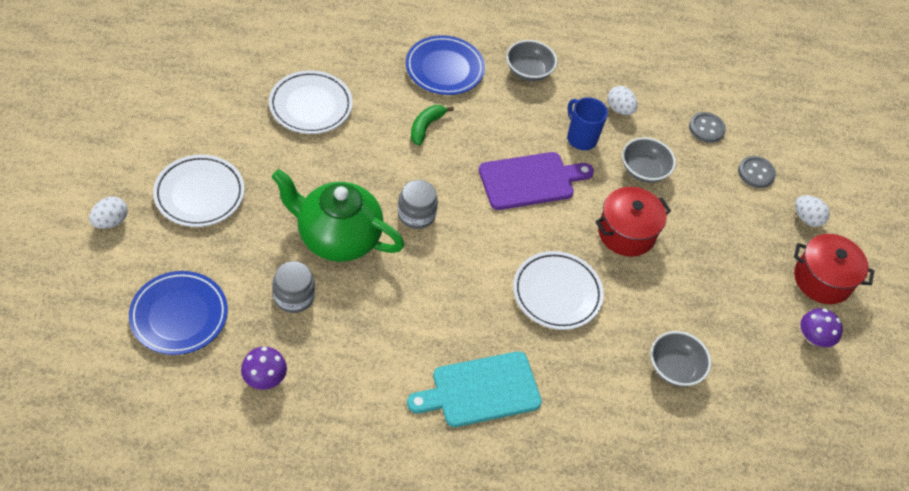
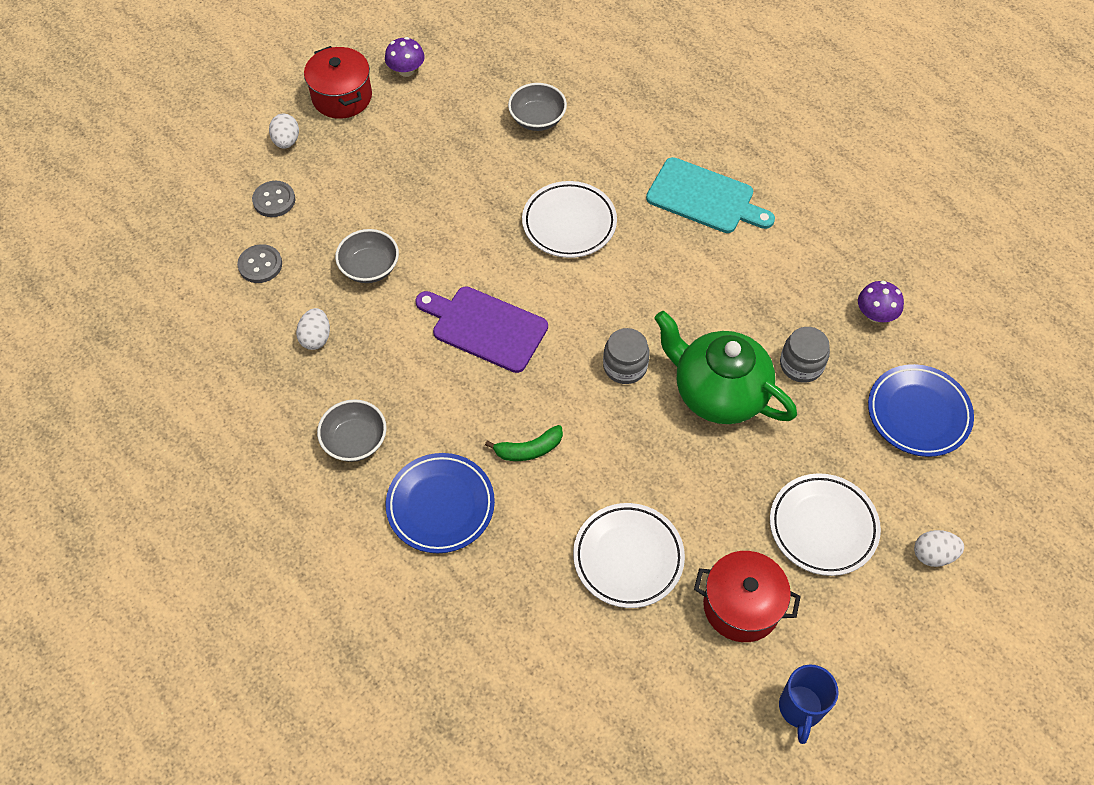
camera: 130 degrees left, 5 degrees up
green teapot [272,169,404,262] -> green teapot turned 150 degrees clockwise [654,311,797,424]
blue mug [567,97,608,150] -> blue mug moved to [779,664,838,744]
red pot [595,187,671,257] -> red pot moved to [694,551,801,642]

